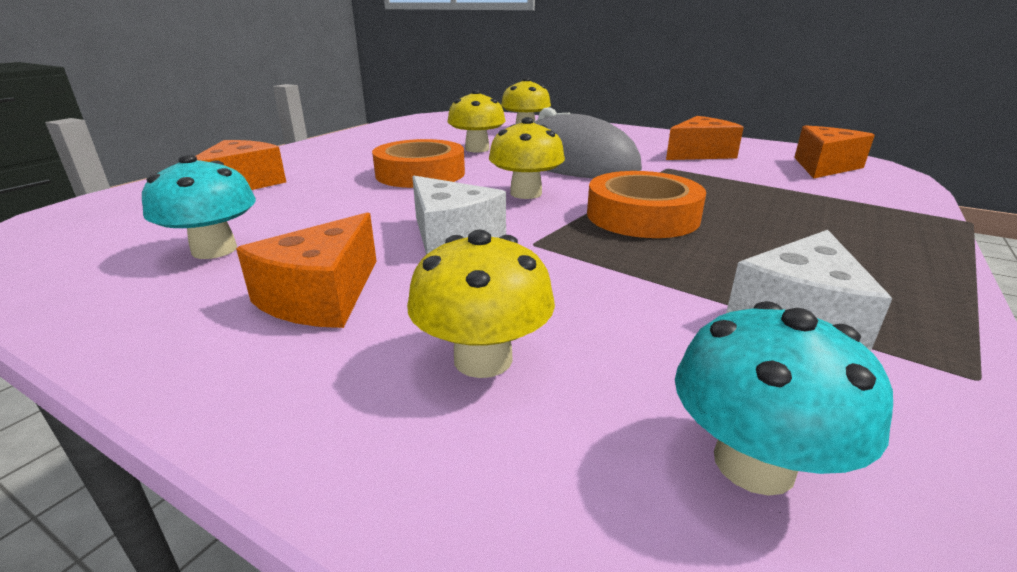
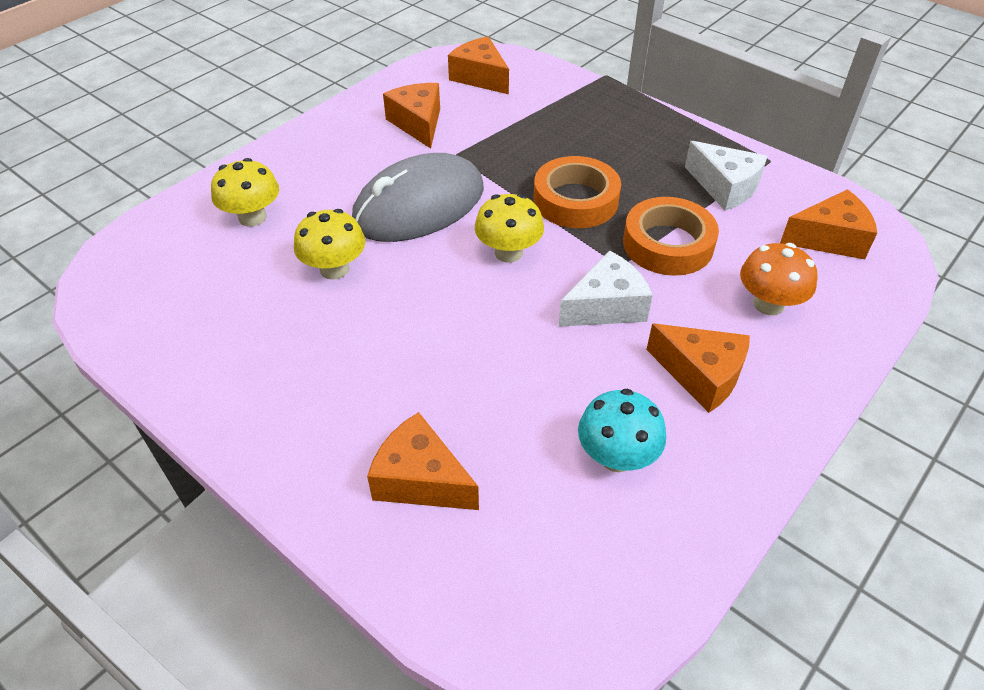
camera: 80 degrees left, 20 degrees up
orange tape [372,139,465,188] -> orange tape moved to [623,197,719,276]
yellow mushroom [407,230,555,378] -> orange mushroom [740,243,818,315]
turquoise mushroom [675,301,893,496] -> orange cheese [780,189,877,259]

